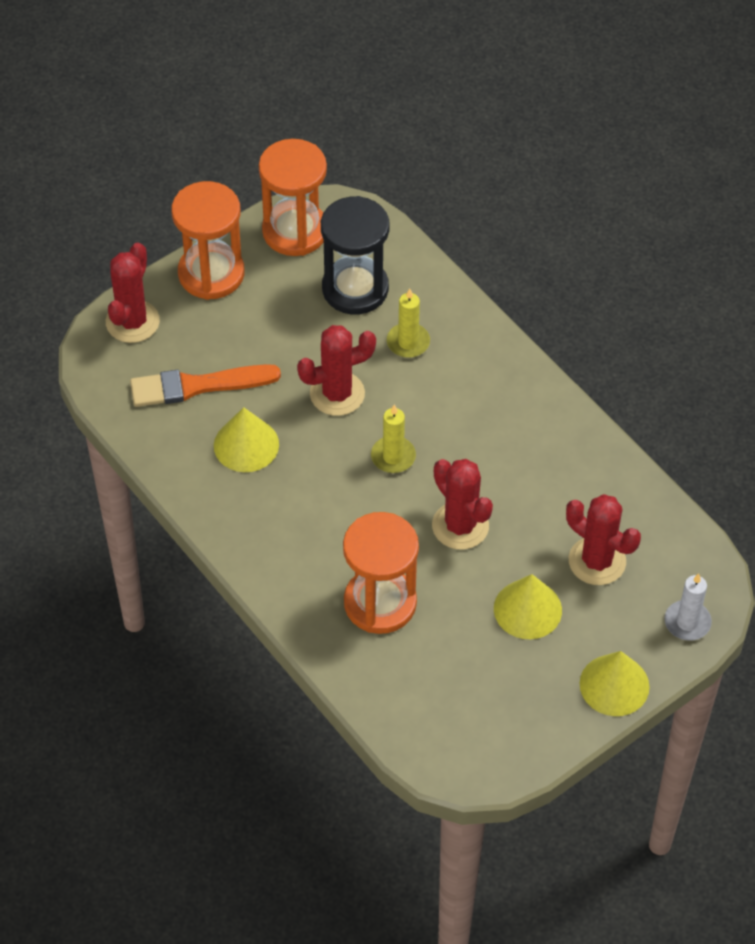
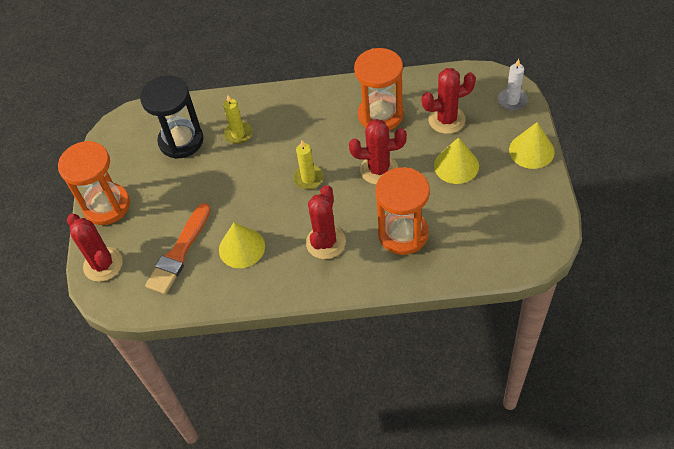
camera: 50 degrees left, 0 degrees up
orange hourglass [259,139,327,256] -> orange hourglass moved to [354,48,404,130]
red cactus [297,325,376,416] -> red cactus moved to [306,185,346,259]

